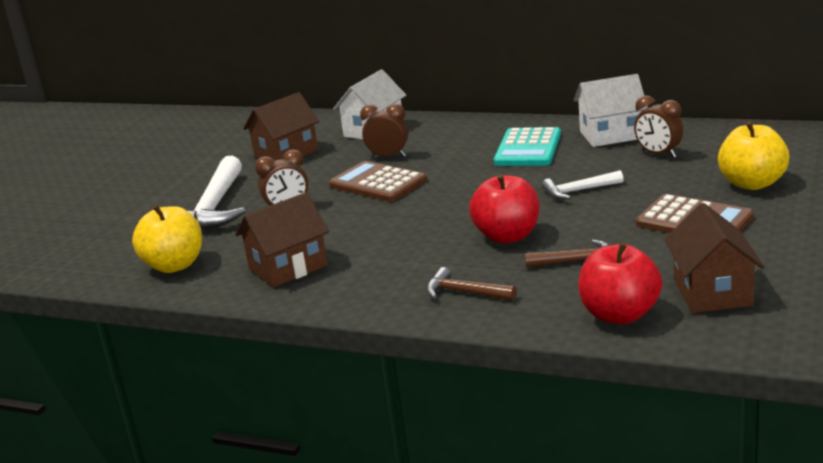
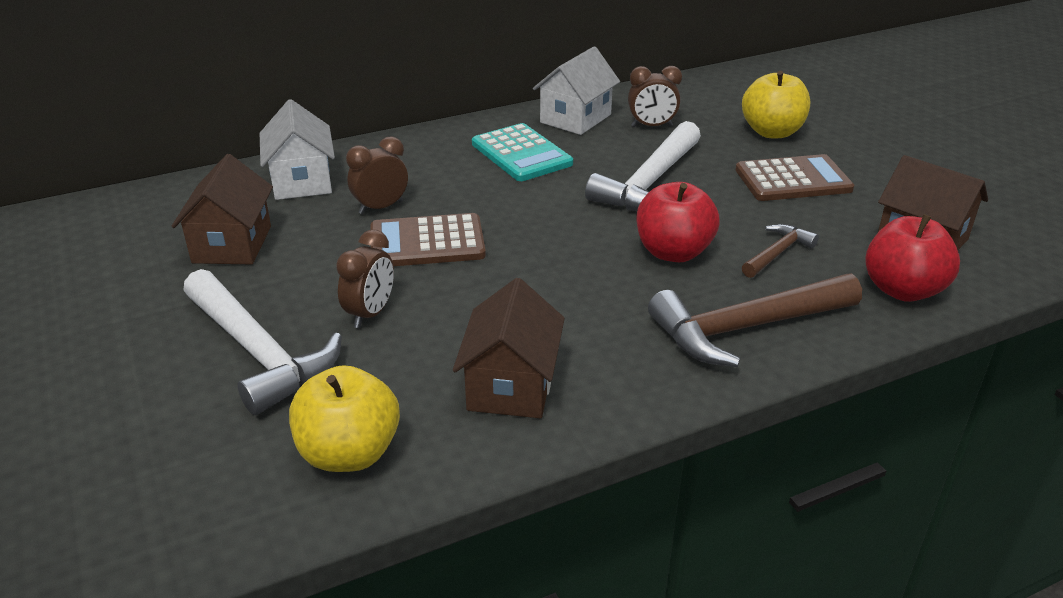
camera: 50 degrees left, 10 degrees up
brown hammer [426,267,517,301] -> brown hammer [648,273,862,367], size x1.94
white hammer [542,170,623,200] -> white hammer [585,121,701,211], size x1.94

